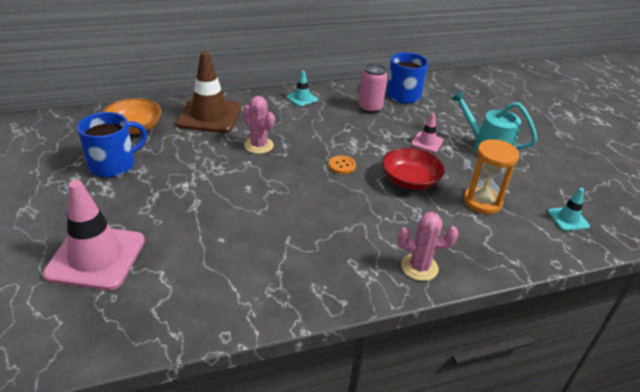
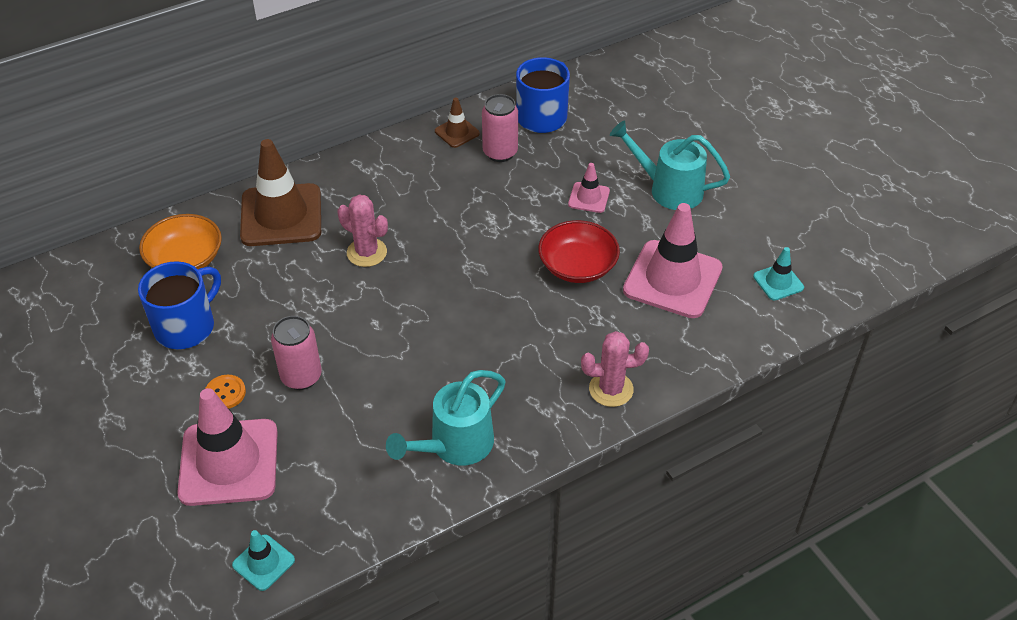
camera: 10 degrees left, 10 degrees up
turquoise traffic cone [286,71,318,107] -> turquoise traffic cone moved to [232,530,295,591]
orange button [329,155,356,174] -> orange button moved to [205,375,246,409]
orange hourglass [464,139,520,214] -> pink traffic cone [623,203,722,318]
none -> pink can [271,316,322,390]
none -> turquoise watering can [386,370,506,465]
none -> brown traffic cone [435,98,480,148]

